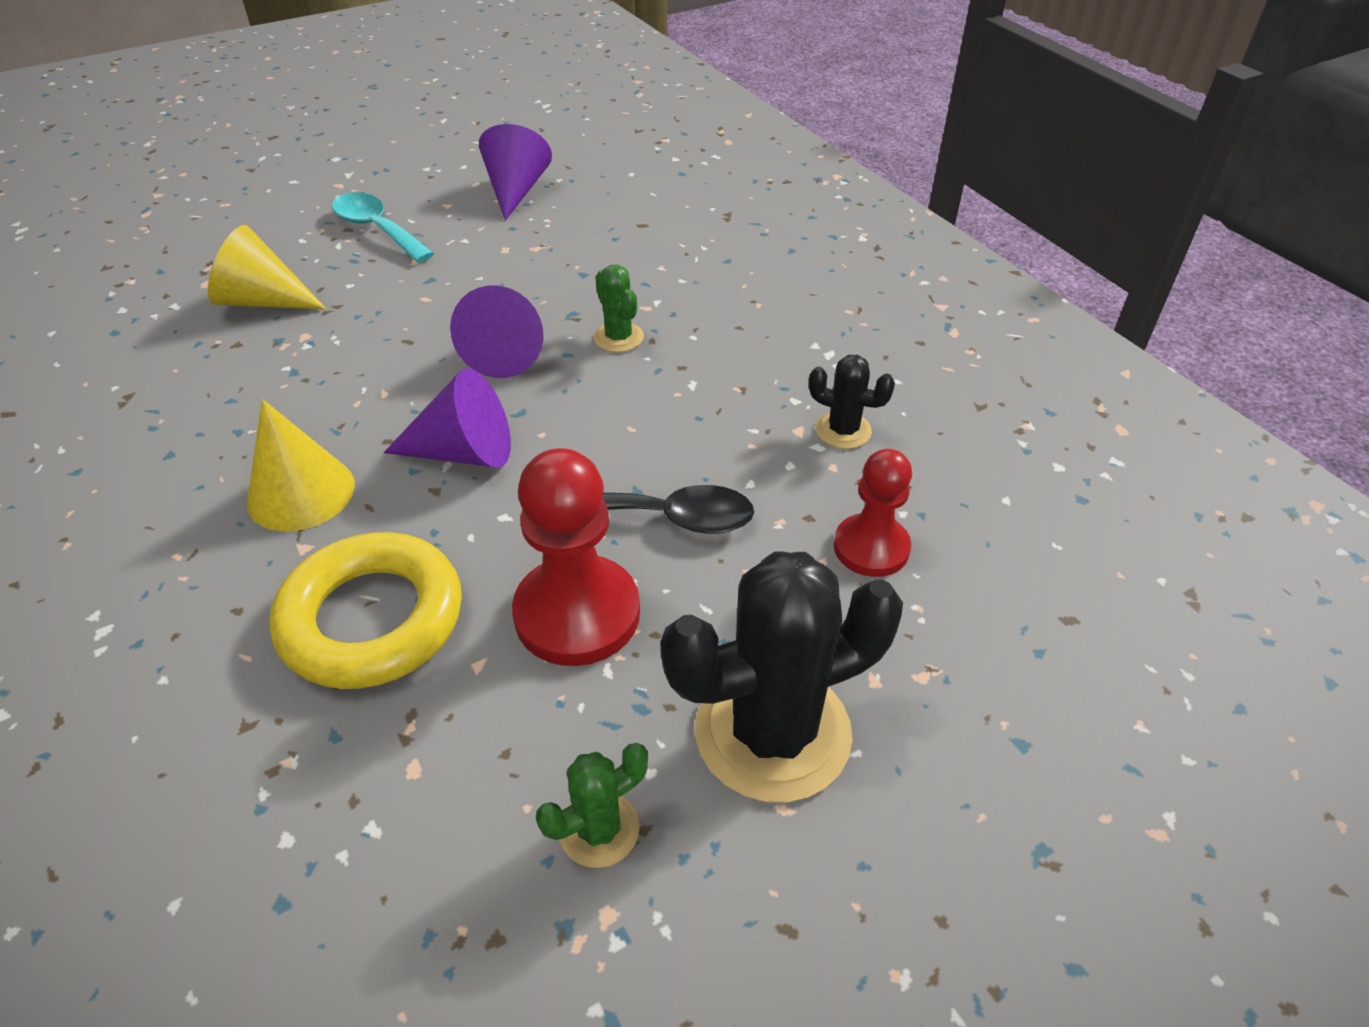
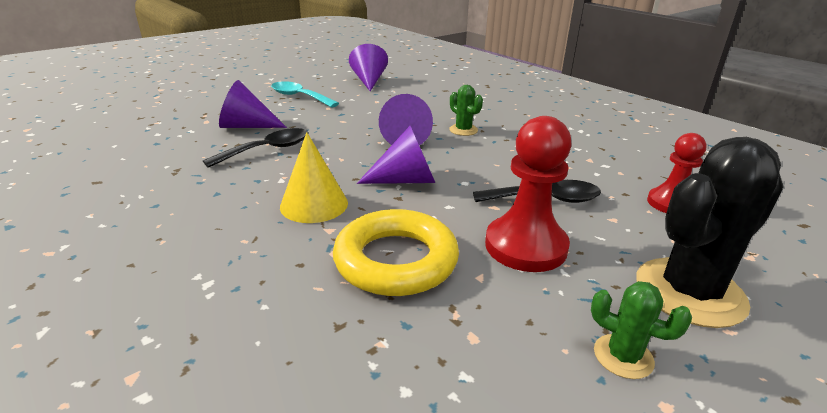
camera: 10 degrees left, 15 degrees down
yellow cone [208,225,326,309] -> purple cone [219,80,287,128]
green cactus [536,743,648,868] -> green cactus turned 75 degrees clockwise [591,281,692,379]
black cactus [809,355,895,449] -> none
none -> black spoon [203,128,309,168]

